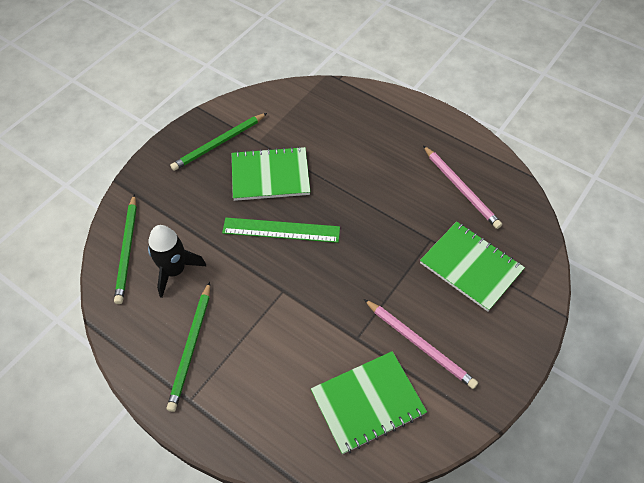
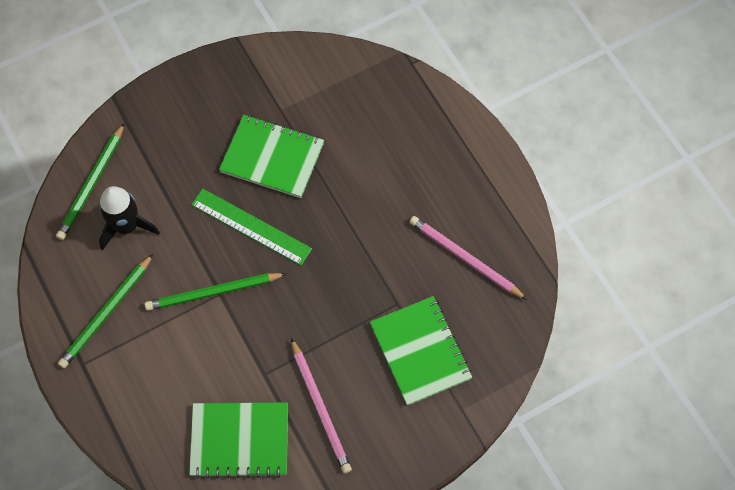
camera: 25 degrees right, 10 degrees up
green pencil [170,113,267,171] -> green pencil moved to [145,273,287,311]
pink pencil [423,146,502,229] -> pink pencil turned 135 degrees clockwise [410,216,527,300]

